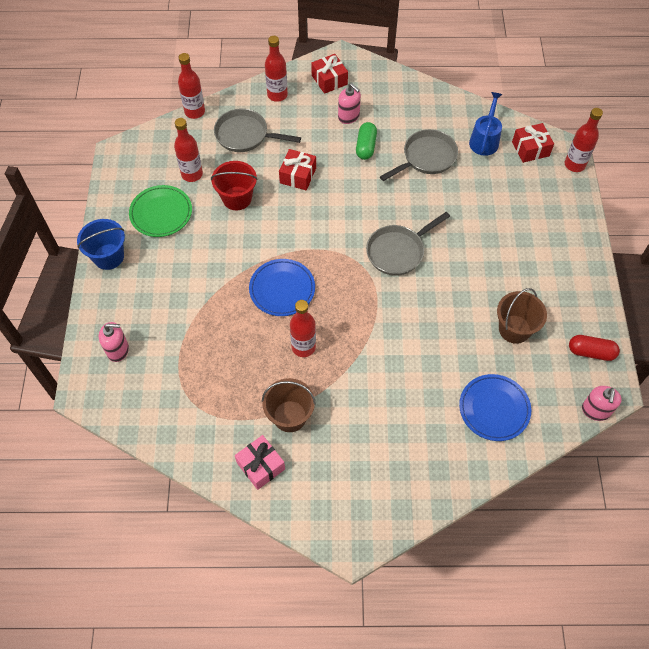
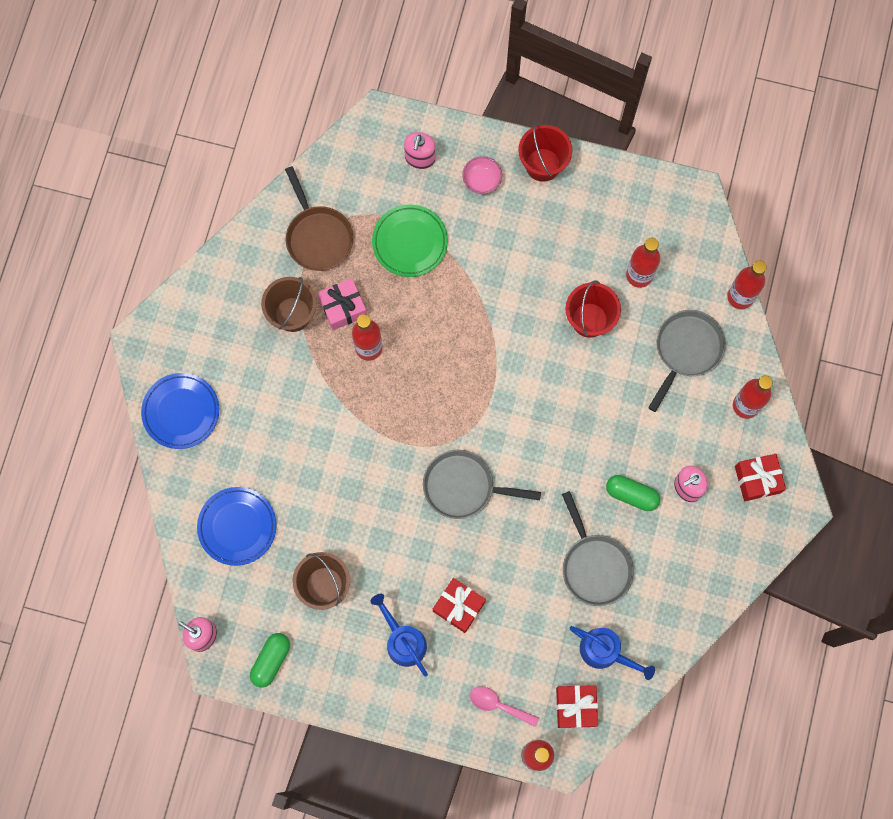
camera: 105 degrees right, 15 degrees up
blue bucket [77,219,125,270] -> red bucket [518,123,572,182]
green plate [129,185,192,237] -> green plate moved to [372,205,448,277]
pink gift [235,435,285,490] -> pink gift moved to [317,278,367,330]
blue plate [249,259,315,316] -> blue plate moved to [141,373,219,449]
red gift [279,149,316,190] -> red gift moved to [433,578,486,633]
grey pan [366,212,450,276] -> grey pan turned 60 degrees counterclockwise [423,450,541,519]
red capsule [569,335,620,361] -> green capsule [250,633,290,688]
none -> brown pan [285,166,353,271]
none -> blue watering can [371,594,428,676]
none -> pink bowl [462,156,502,194]
none -> pink spoon [470,686,539,727]

